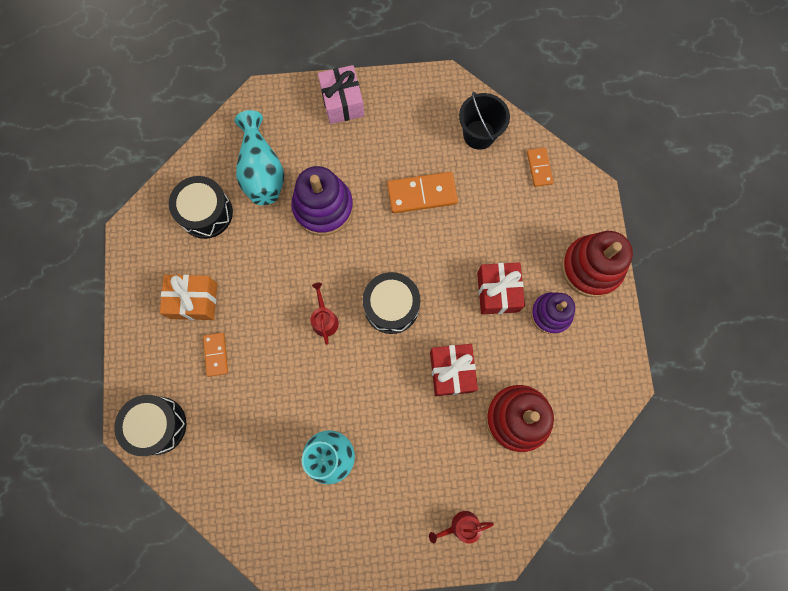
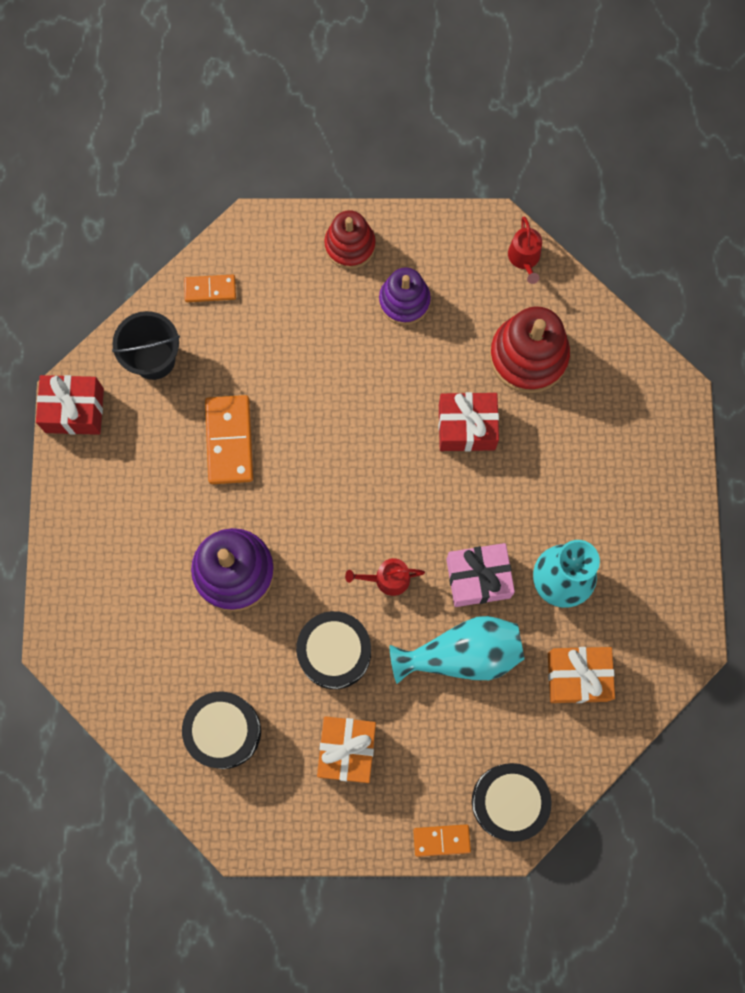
camera: 85 degrees left, 0 degrees up
orange domino [203,333,228,377] -> orange domino moved to [413,824,471,857]
turquoise vase [235,110,284,205] -> turquoise vase moved to [390,616,525,684]
pink gift [318,65,364,124] -> pink gift moved to [446,543,515,607]
black drum [363,272,420,334] -> black drum moved to [296,611,371,689]
red watering can [429,511,494,544] -> red watering can moved to [508,217,542,284]
red gift [477,262,525,315] -> red gift moved to [36,375,104,435]
red stacking toy [561,231,633,297] -> red stacking toy [324,210,376,269], size x0.66
none -> orange gift [548,647,615,703]

